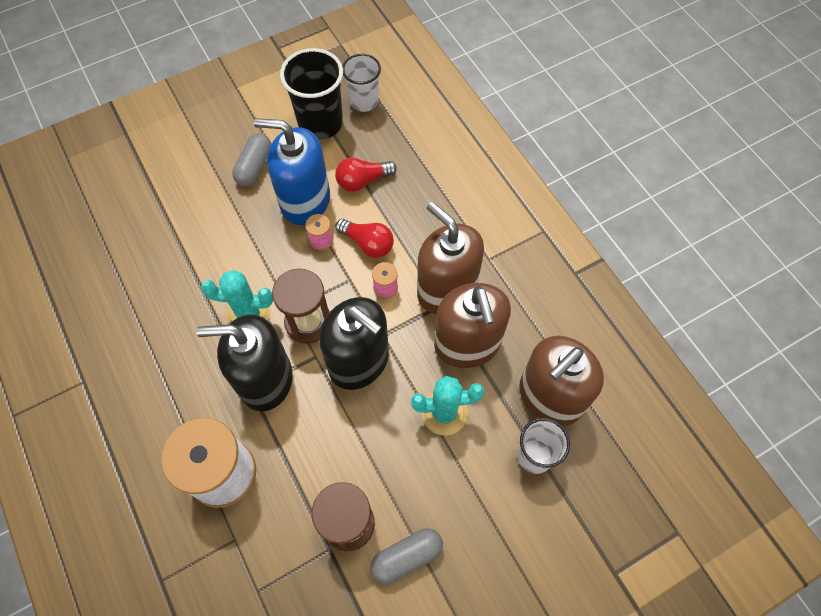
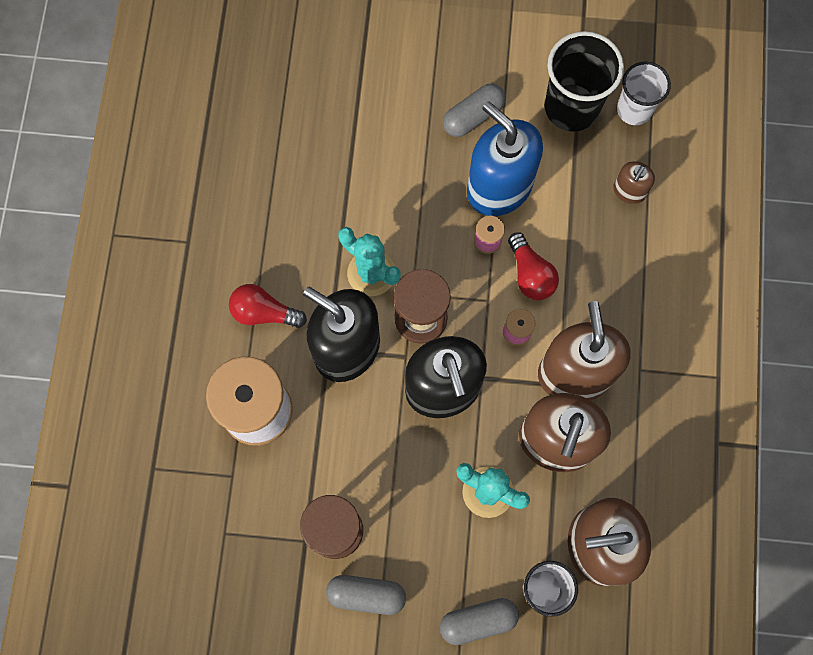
camera: 35 degrees right, 10 degrees up
red light bulb [335,158,397,192] -> red light bulb moved to [229,284,307,328]
none -> grey capsule [440,598,519,645]
none -> brown soap dispenser [613,161,655,204]

